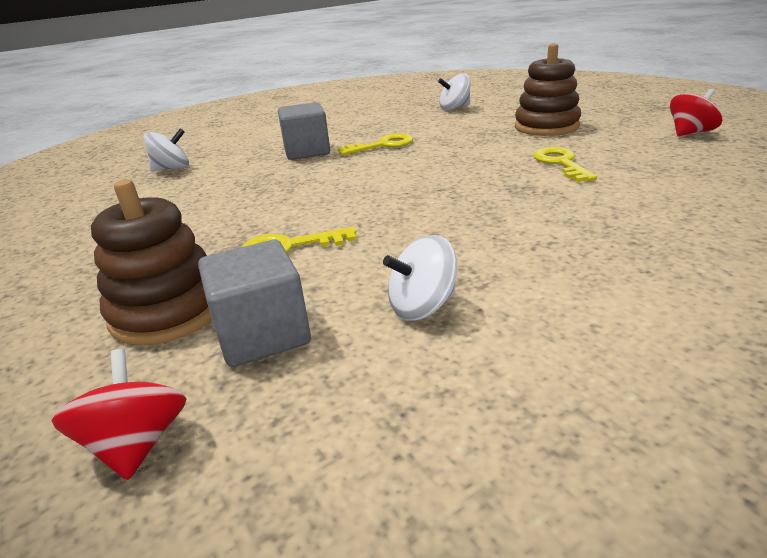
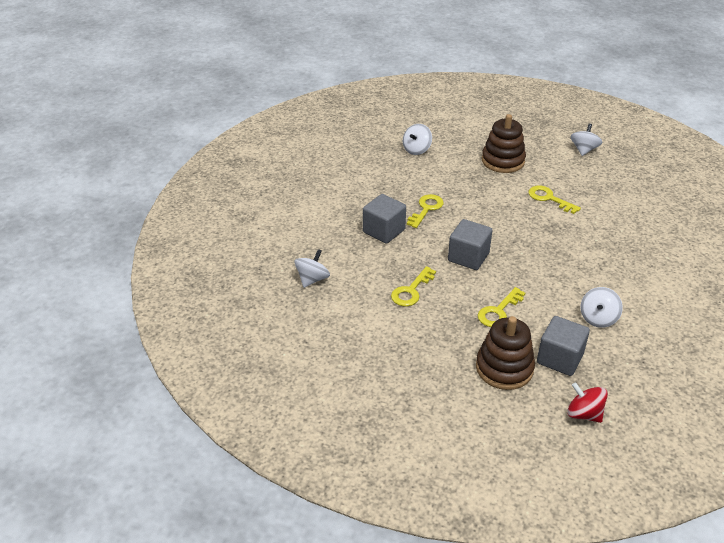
camera: 40 degrees left, 10 degrees up
red spinning top [670,89,722,136] -> white spinning top [571,124,603,156]
none -> yellow key [391,266,436,306]
none -> grey cube [448,219,492,270]

